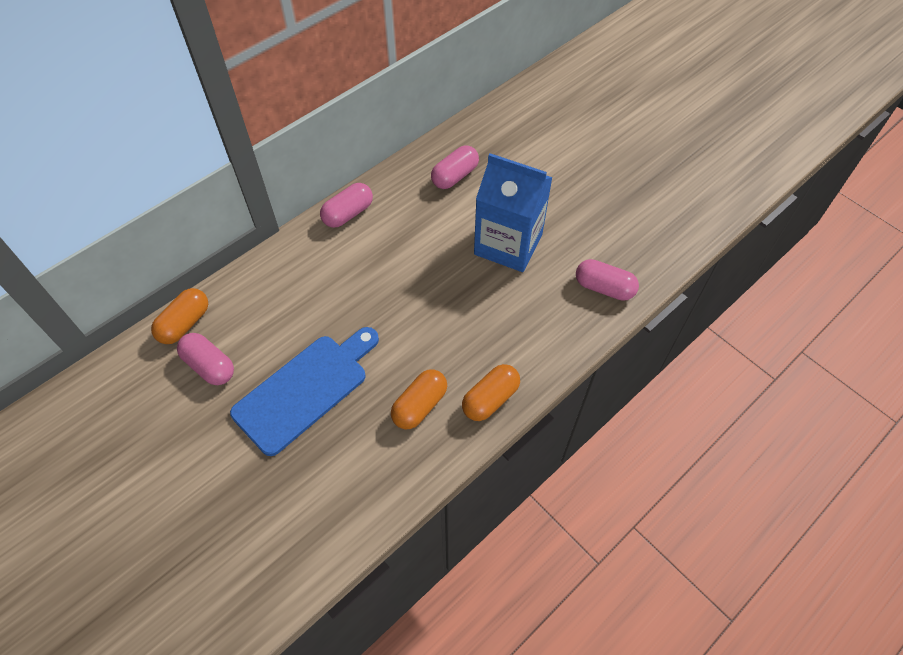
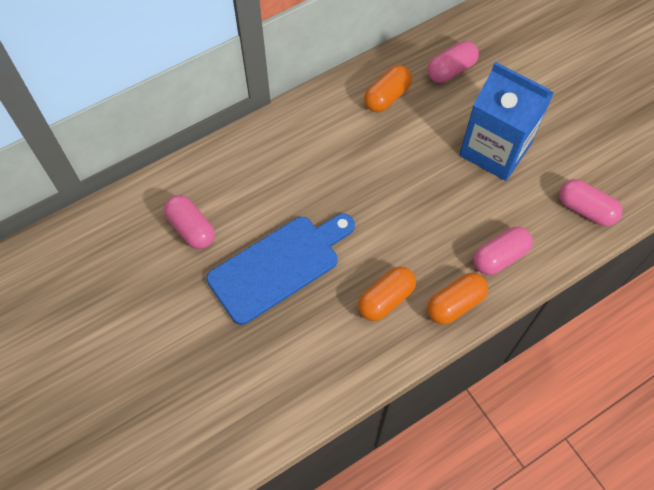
camera: 10 degrees right, 5 degrees up
orange capsule [151,288,208,344] -> orange capsule moved to [364,65,412,112]
pink capsule [320,183,373,228] -> pink capsule moved to [473,227,533,275]

